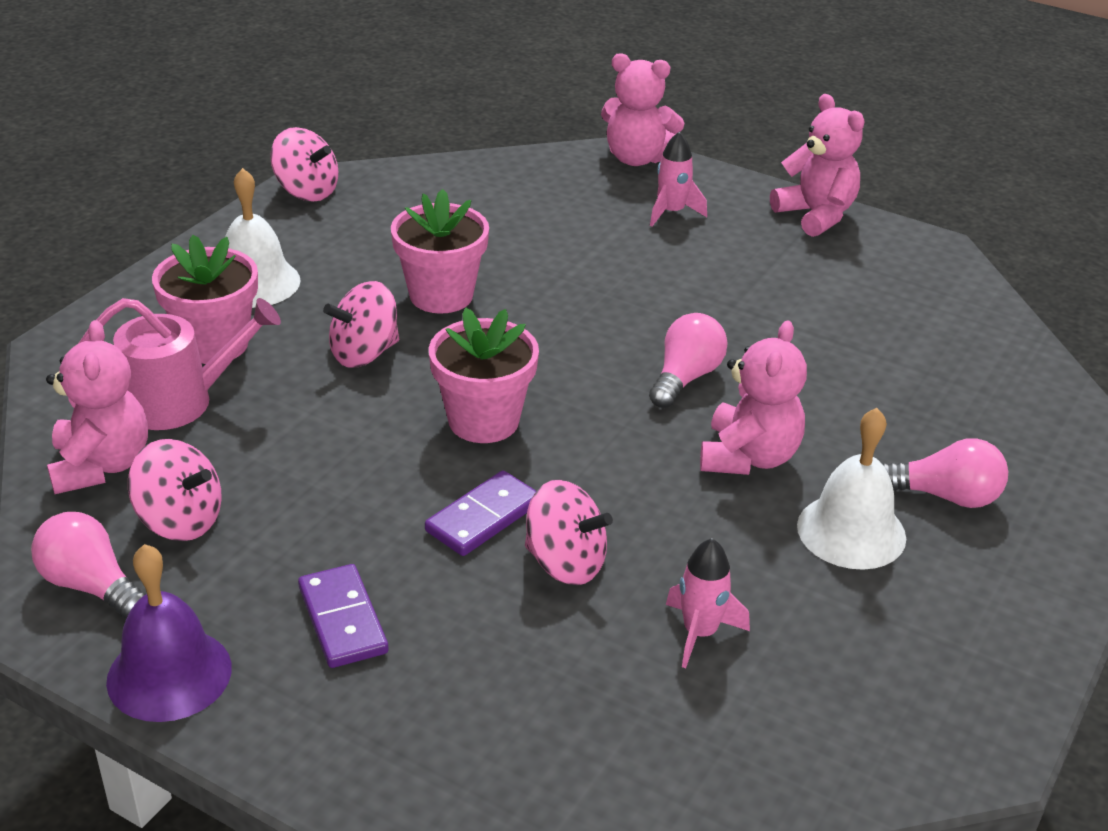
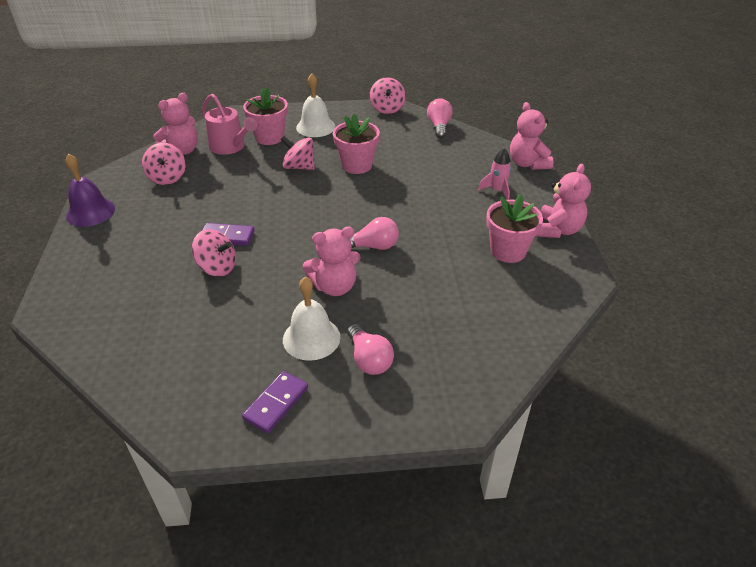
camera: 55 degrees right, 5 degrees up
pink light bulb [31,512,146,619] -> pink light bulb moved to [427,98,453,139]
purple domino [298,564,389,668] -> purple domino moved to [242,371,308,433]
pink flower pot [429,308,539,443] -> pink flower pot moved to [486,194,543,263]
pink spinning top [525,480,613,585] -> pink spinning top turned 60 degrees counterclockwise [192,229,236,277]
pink rocket [666,538,750,668] -> none

